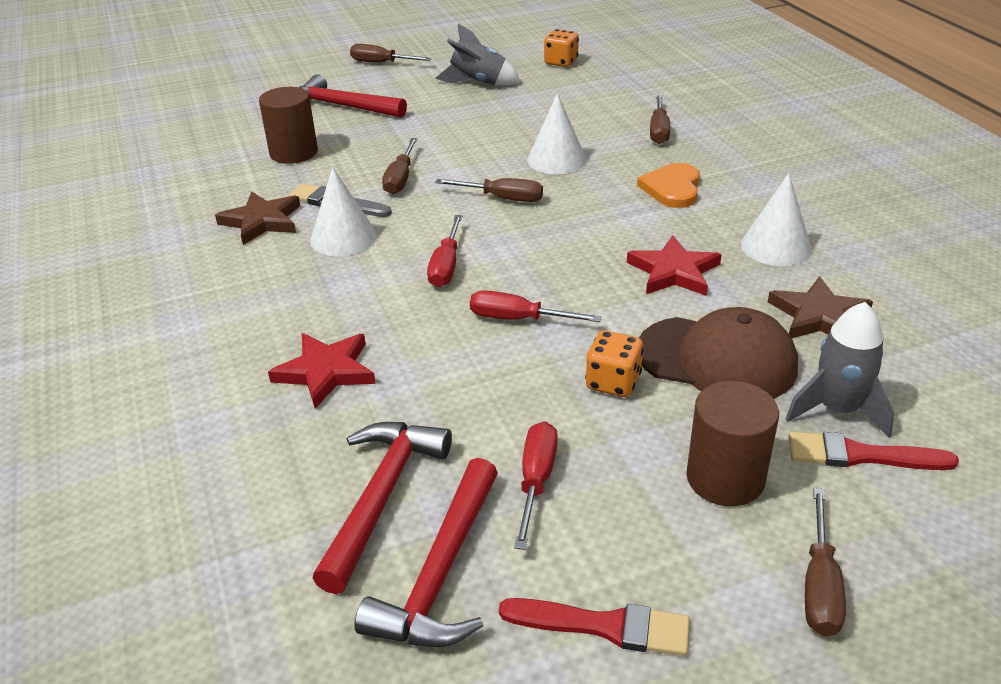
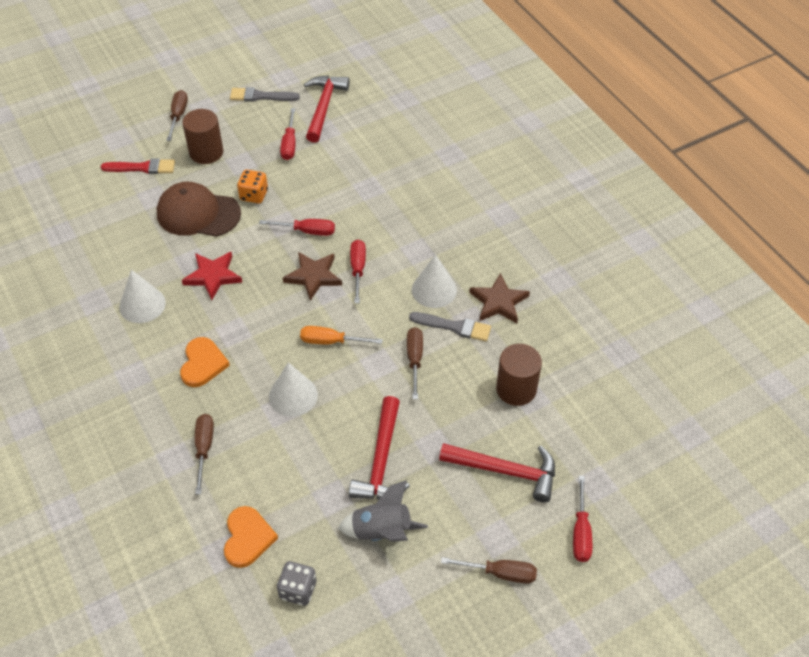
camera: 170 degrees right, 15 degrees up
red star [268,333,376,409] -> none
red hammer [312,422,452,594] -> red hammer moved to [349,396,410,500]
brown screwdriver [435,178,543,202] -> orange screwdriver [300,326,383,344]
red brush [499,598,690,656] -> grey brush [230,87,300,102]
orange dice [544,29,579,67] -> grey dice [277,561,316,606]
brown star [768,276,873,338] -> brown star moved to [283,252,342,301]
grey rocket [785,302,894,438] -> none
none -> orange heart [224,506,278,568]
none -> red screwdriver [573,476,592,562]

